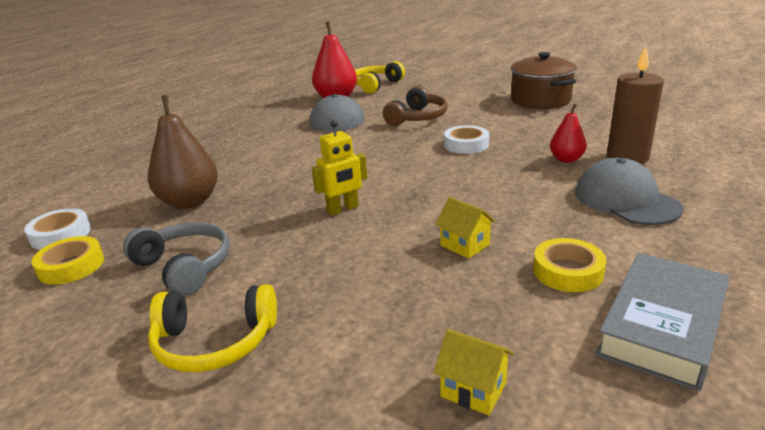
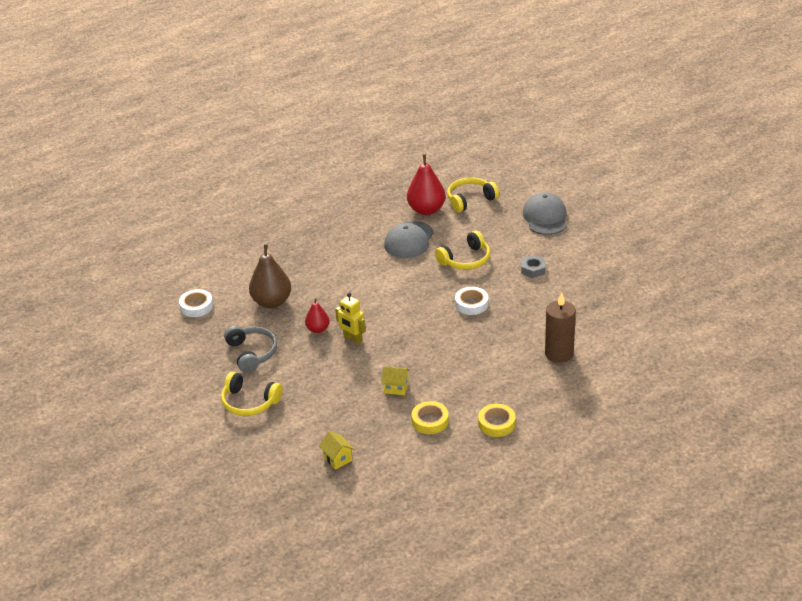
camera: 25 degrees right, 10 degrees up
yellow tape [32,236,104,285] -> yellow tape moved to [478,404,515,437]
yellow robot [312,120,367,216] -> yellow robot turned 45 degrees clockwise [335,293,365,344]
brown headphones [383,86,447,126] -> yellow headphones [435,230,490,270]
yellow house [435,197,496,259] -> yellow house turned 60 degrees counterclockwise [381,366,410,395]
brown pot [511,52,577,109] -> none
red pear [550,104,587,163] -> red pear moved to [305,298,330,333]
grey cap [575,158,683,225] -> grey cap moved to [523,192,567,235]
grey book [596,253,729,391] -> none
none -> grey nut [521,255,546,278]

